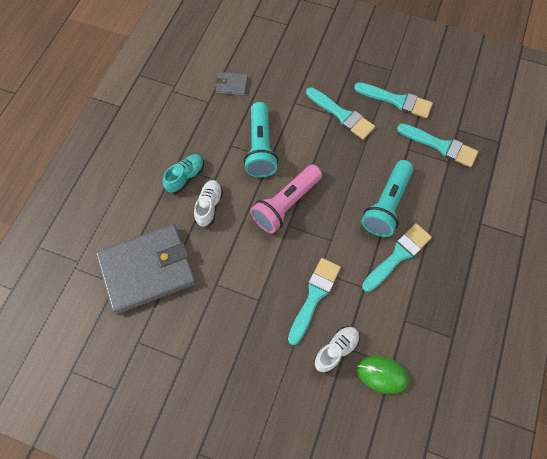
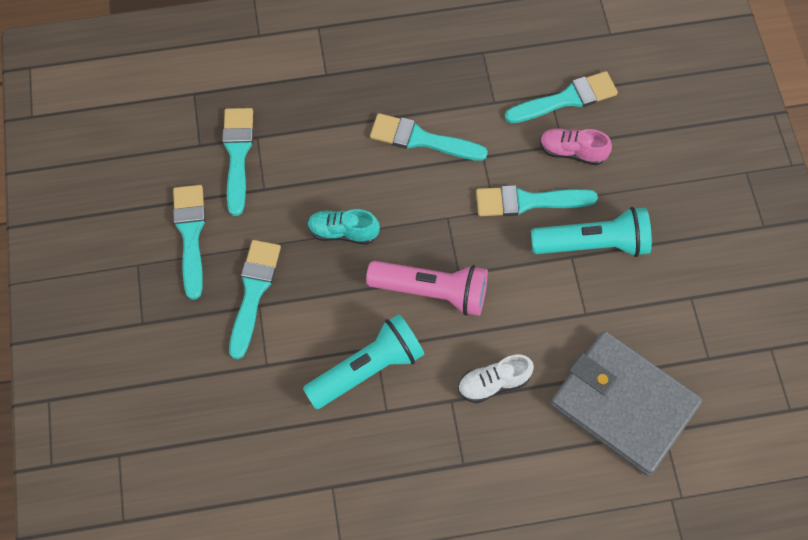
camera: 120 degrees left, 0 degrees up
turquoise shoe [163,154,204,194] -> turquoise shoe moved to [307,209,380,244]
grey wallet [216,72,248,96] -> none
white shoe [314,326,360,373] -> pink shoe [540,128,612,166]
green mouse [357,356,409,394] -> turquoise brush [505,71,618,123]
turquoise flashlight [361,160,414,237] -> turquoise flashlight moved to [531,207,652,257]

